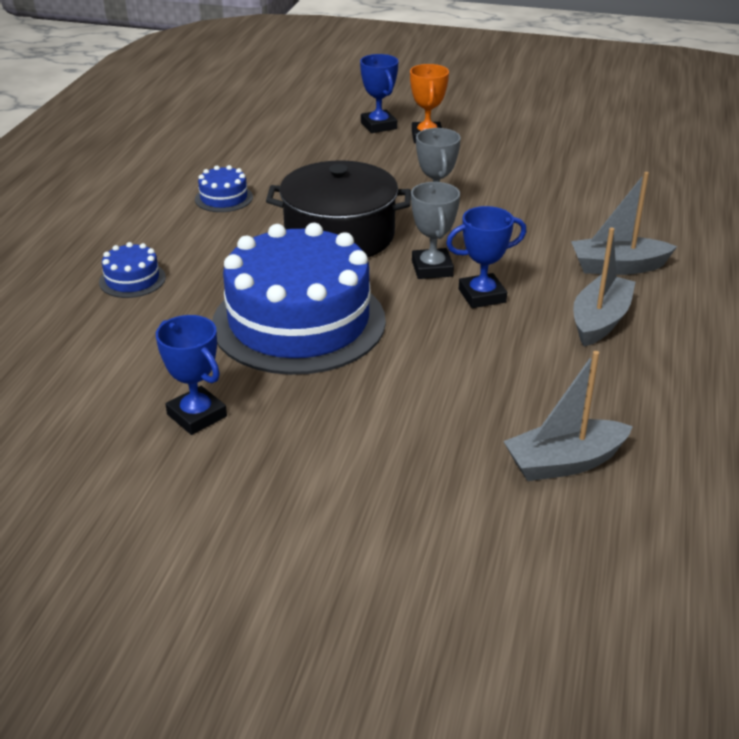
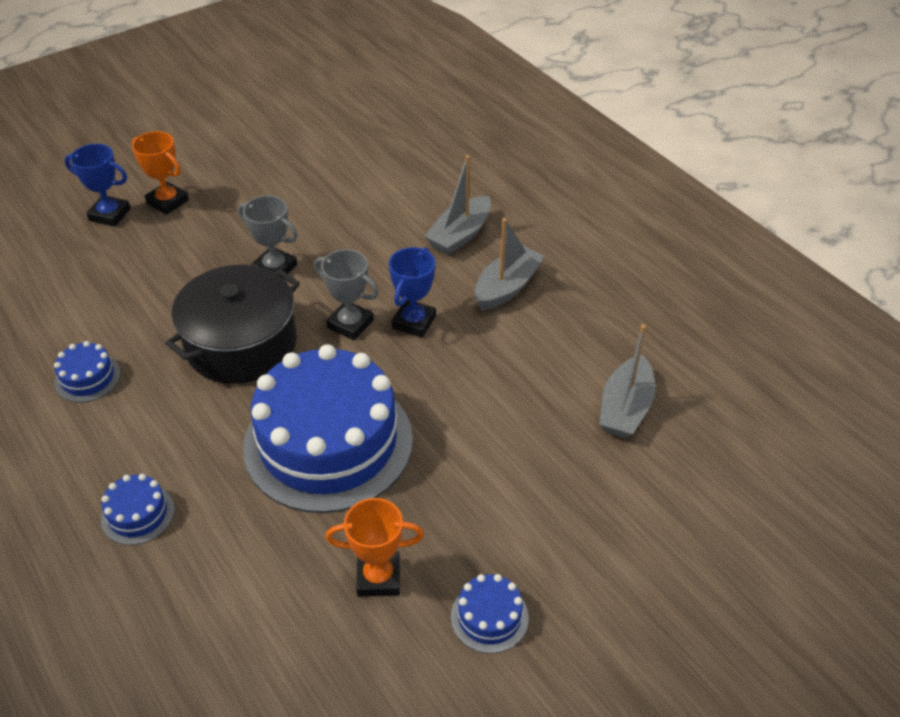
camera: 50 degrees left, 10 degrees up
blue trophy [156,315,227,435] -> orange trophy [325,498,424,597]
grey boat [573,228,635,346] -> grey boat turned 60 degrees clockwise [475,218,545,311]
none -> blue cake [451,574,529,654]

